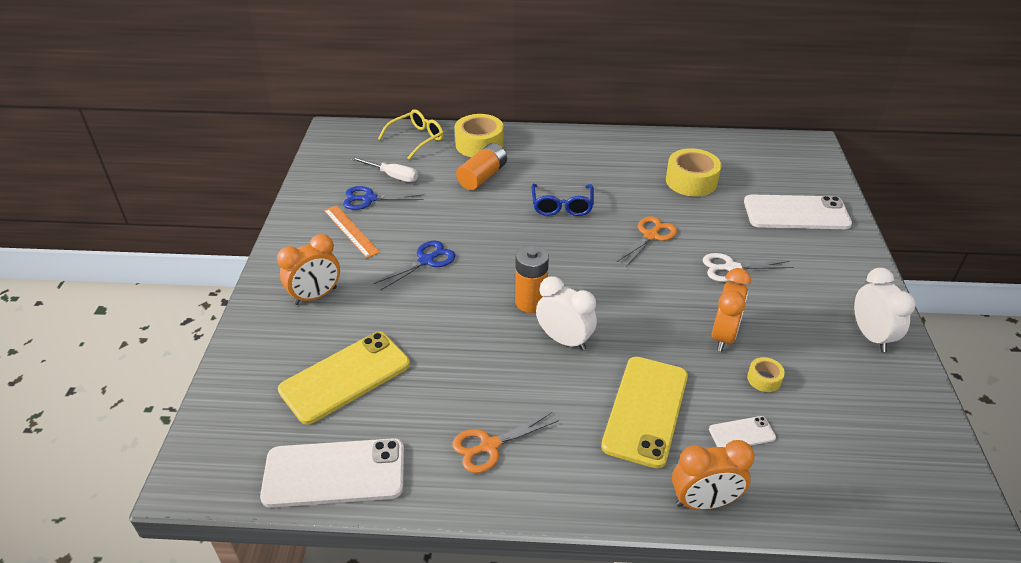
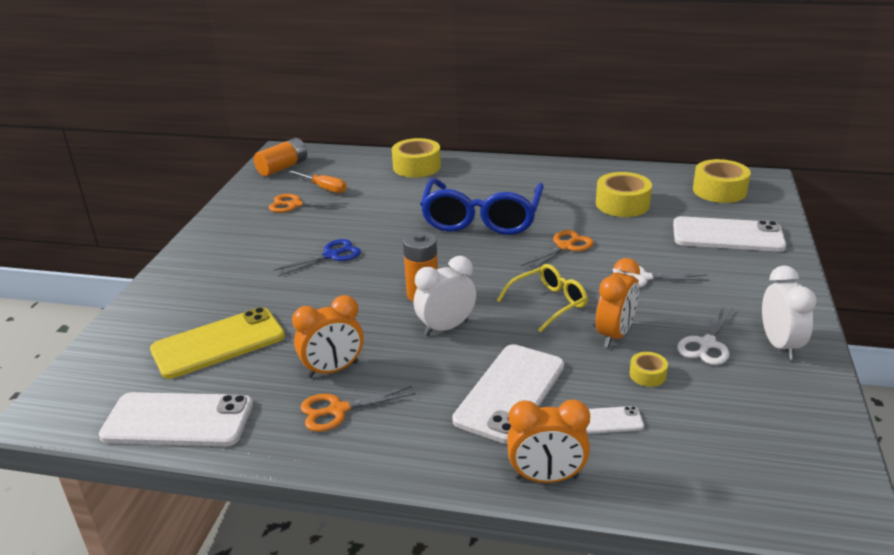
camera: 10 degrees right, 10 degrees down
orange clock [277,234,340,305] -> orange clock moved to [292,295,364,378]
orange ruler [324,205,380,258] -> none
blue scissors [343,186,424,210] -> orange scissors [269,194,349,213]
white screwdriver [351,157,418,182] -> orange screwdriver [288,170,347,193]
yellow glasses [378,109,444,160] -> yellow glasses moved to [497,264,588,333]
orange battery [456,143,507,190] -> orange battery moved to [254,138,307,176]
blue glasses [532,184,594,216] -> blue glasses [420,178,544,235], size x1.86
white clock [536,276,597,351] -> white clock turned 75 degrees counterclockwise [414,256,476,336]
yellow phone [601,357,688,468] -> white phone [452,344,564,444]
none -> white scissors [677,305,733,365]
none -> yellow tape [693,159,751,203]

